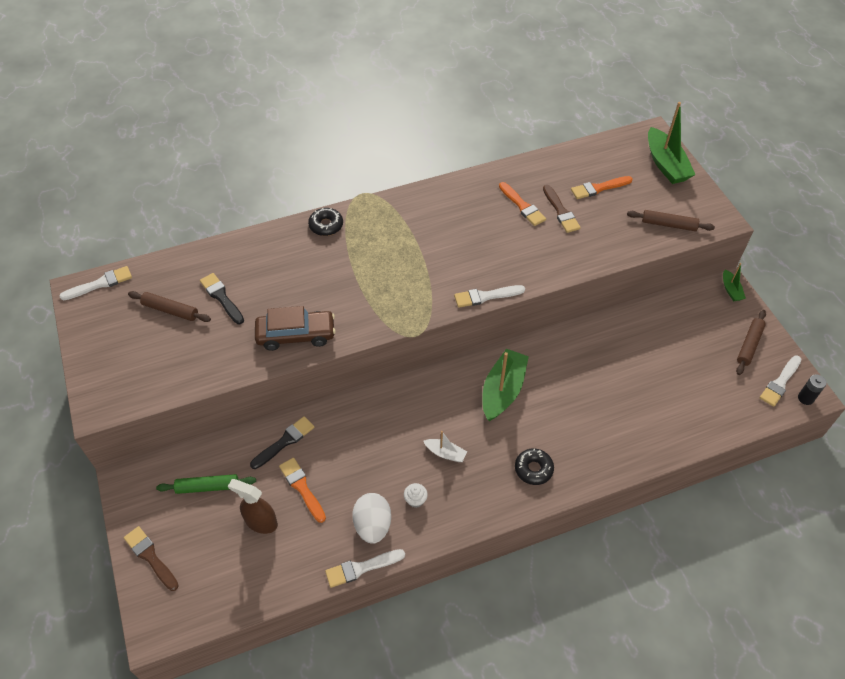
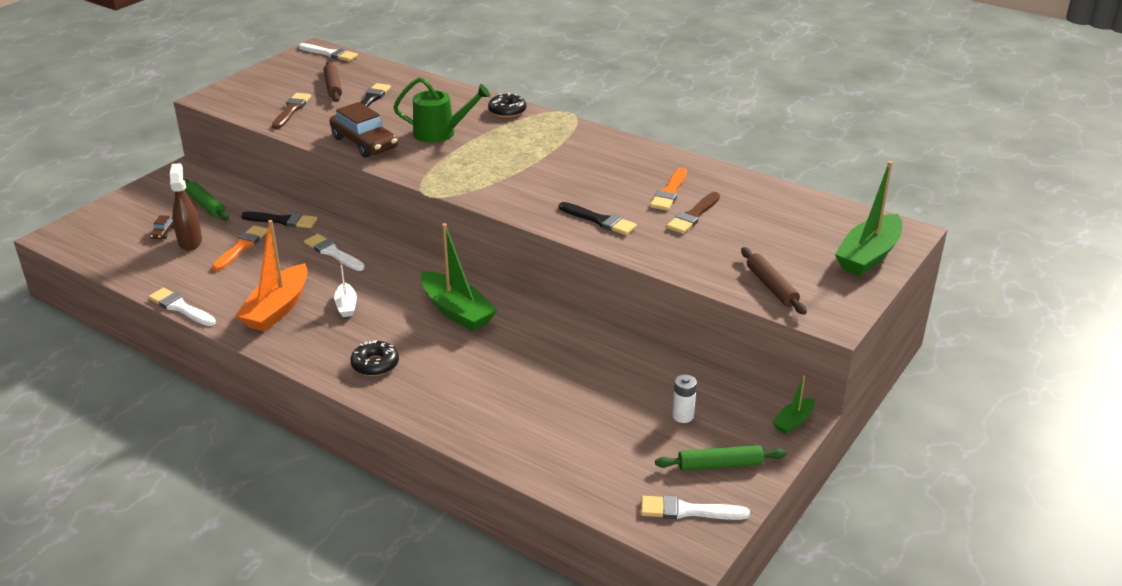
camera: 55 degrees right, 20 degrees down
brown brush [124,526,179,591] -> brown brush moved to [272,93,311,129]
white egg [352,493,391,544] -> none
white cupcake [404,483,428,508] -> orange boat [235,220,308,332]
white brush [454,285,525,308] -> white brush moved to [304,234,365,271]
green boat [482,349,529,421] -> green boat turned 60 degrees clockwise [421,223,497,332]
orange brush [571,176,632,199] -> none
brown rolling pin [736,310,766,375] -> green rolling pin [655,445,786,471]
black battery [798,374,827,405] -> none
none -> brown car [150,215,174,239]
none -> green watering can [393,78,490,143]
none -> black brush [559,202,637,235]
none -> white battery [672,375,697,423]

